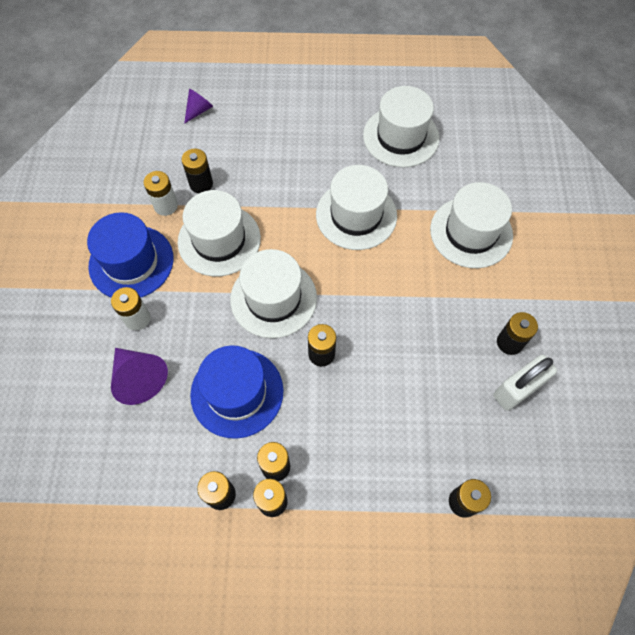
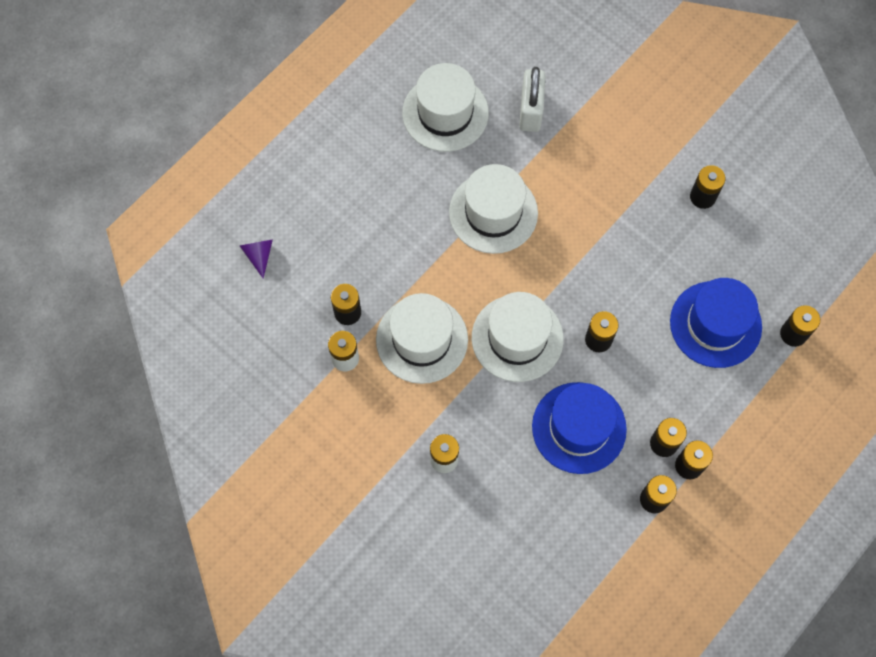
camera: 50 degrees left, 5 degrees up
blue hat [87,212,174,298] -> blue hat moved to [670,278,762,368]
purple cone [111,348,168,405] -> none
white hat [430,182,513,268] -> none
white padlock [493,355,557,411] -> white padlock moved to [519,67,546,132]

